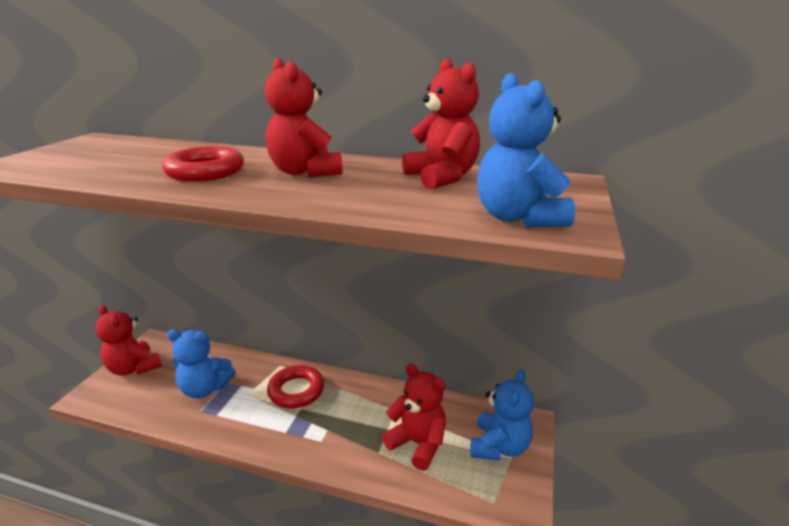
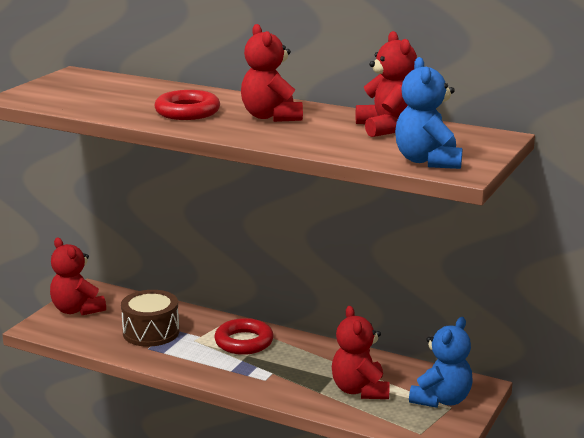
camera: 10 degrees right, 5 degrees down
blue teddy bear [167,329,236,398] -> brown drum [121,290,179,347]
red teddy bear [382,364,446,471] -> red teddy bear turned 150 degrees counterclockwise [332,306,390,399]

